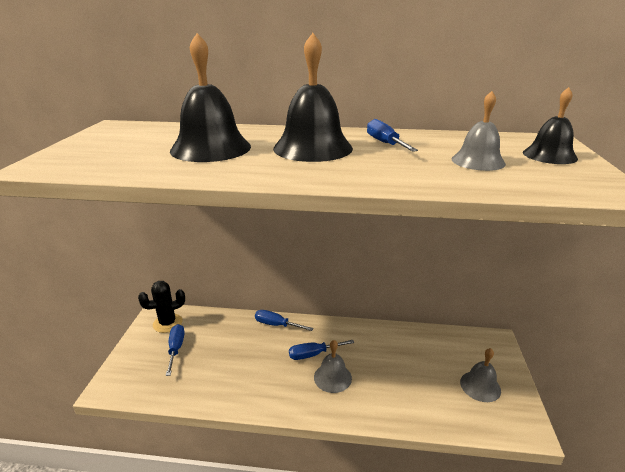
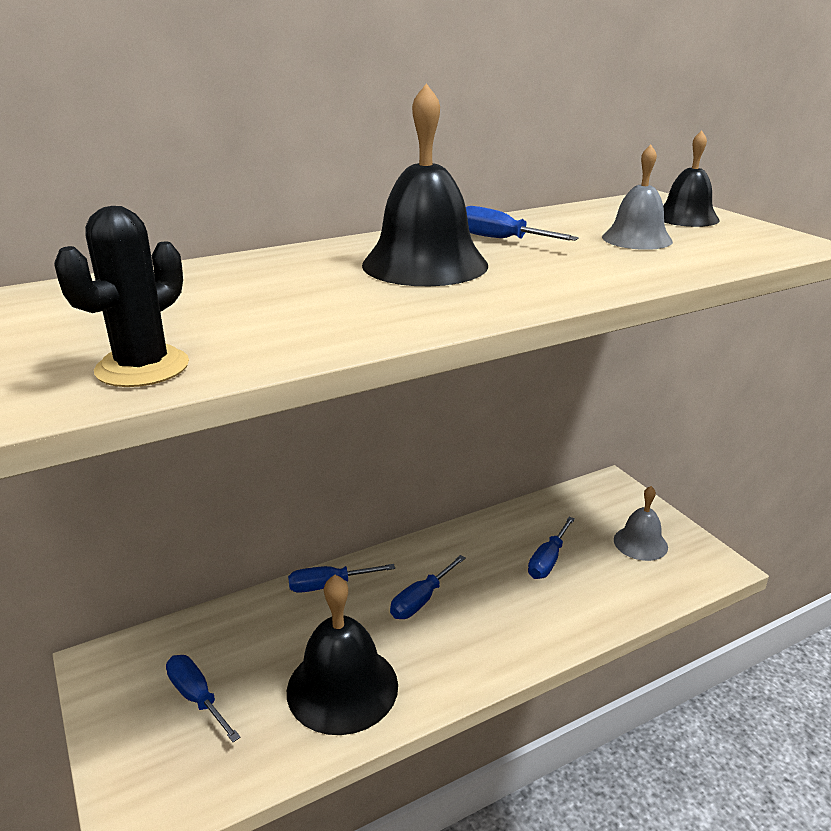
camera: 35 degrees left, 0 degrees up
black cactus [138,281,185,333] -> black cactus moved to [54,206,189,387]
black bell [170,33,251,162] -> black bell moved to [287,575,398,735]
grey bell [314,340,352,393] -> none
none -> blue screwdriver [528,517,575,579]

